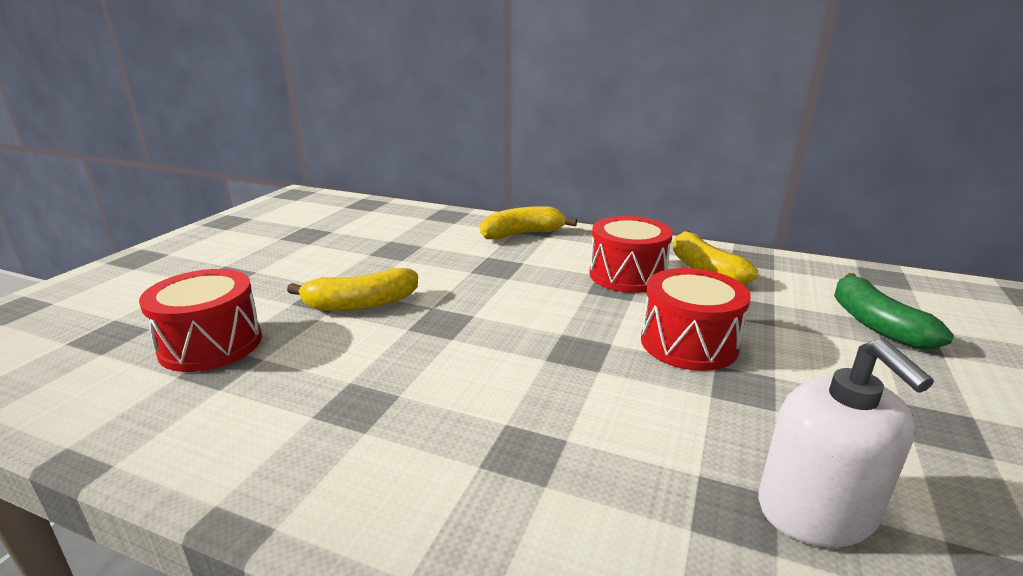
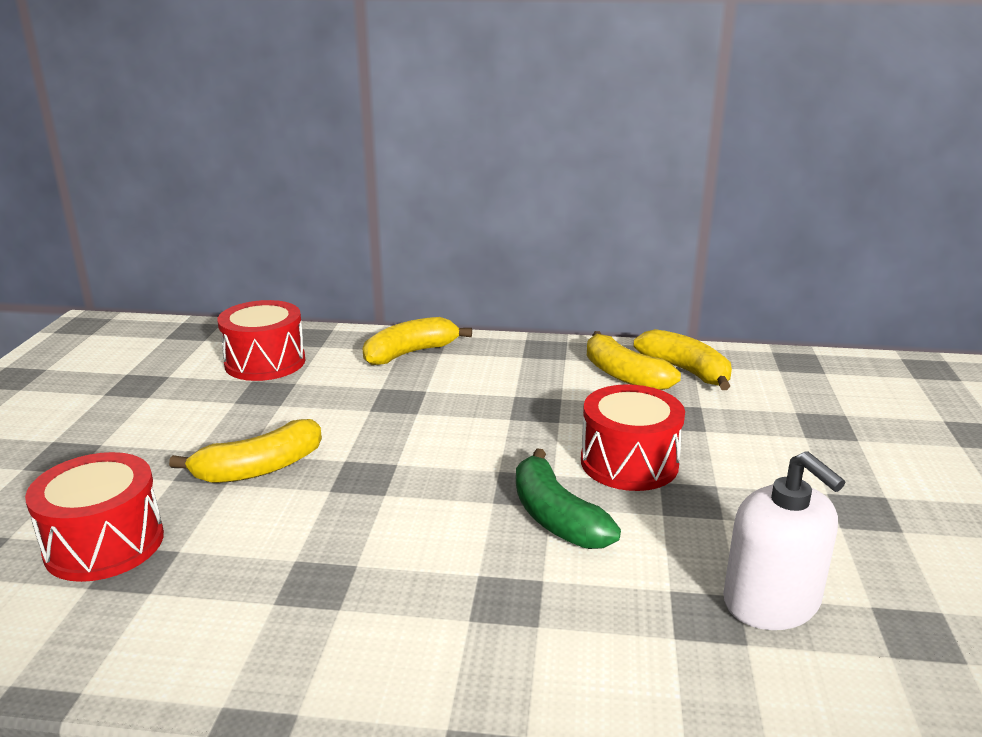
camera: 15 degrees left, 0 degrees up
red drum [589,216,673,293] -> red drum moved to [217,300,305,381]
green banana [834,273,954,349] -> green banana moved to [516,448,621,549]
none -> yellow banana [634,329,732,390]

